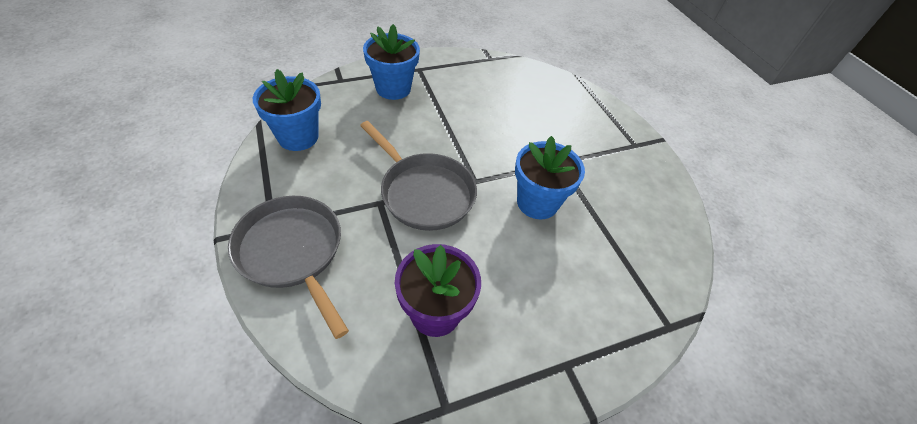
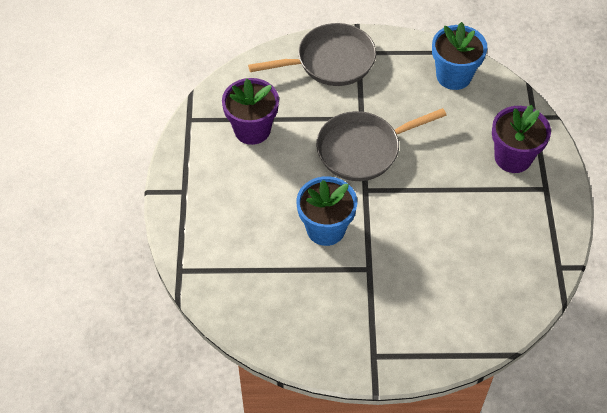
camera: 115 degrees right, 5 degrees up
blue flower pot [363,24,420,100] -> purple flower pot [492,105,551,173]

